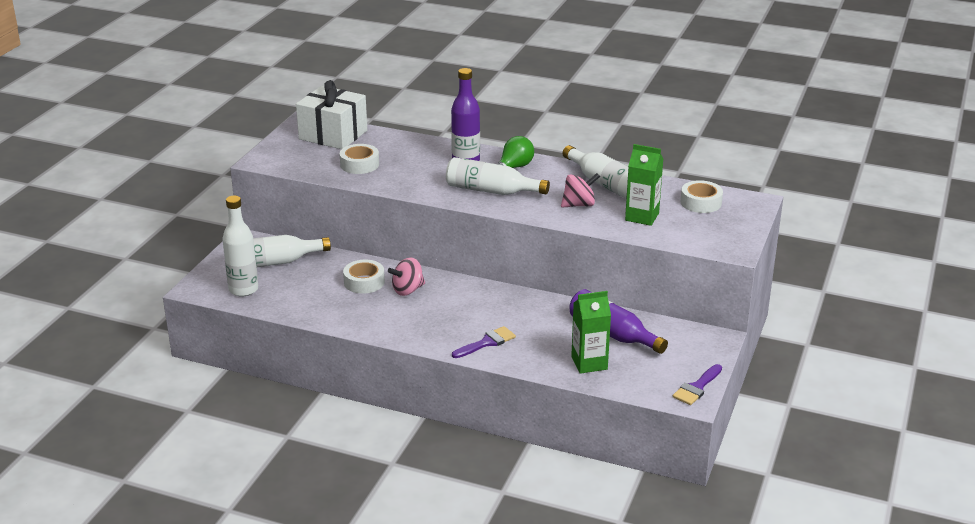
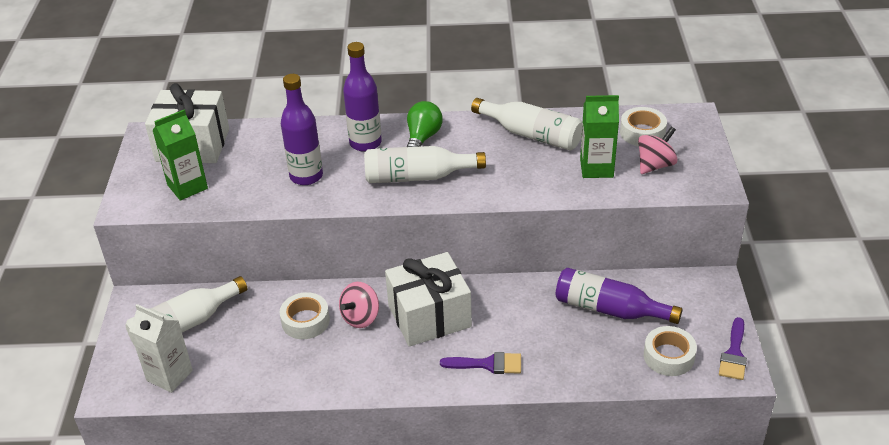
camera: 20 degrees left, 10 degrees up
white bottle [222,196,258,297] -> white carton [129,304,193,393]
white tape [340,144,379,174] -> white tape moved to [644,326,697,376]
purple brush [452,326,516,358] -> purple brush turned 60 degrees clockwise [440,352,521,374]
pink spinning top [561,173,600,207] -> pink spinning top moved to [638,126,678,174]
green carton [571,291,611,374] -> green carton moved to [152,110,208,201]
none -> purple bottle [281,74,323,185]
none -> white gift [385,252,472,347]

